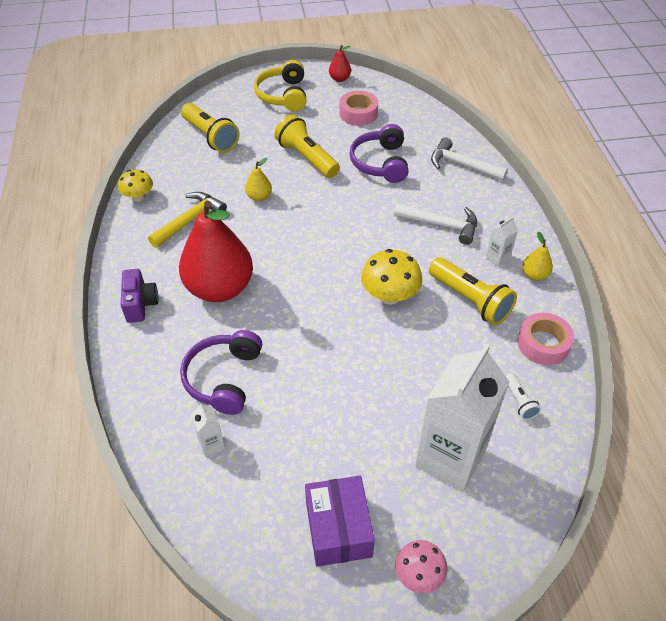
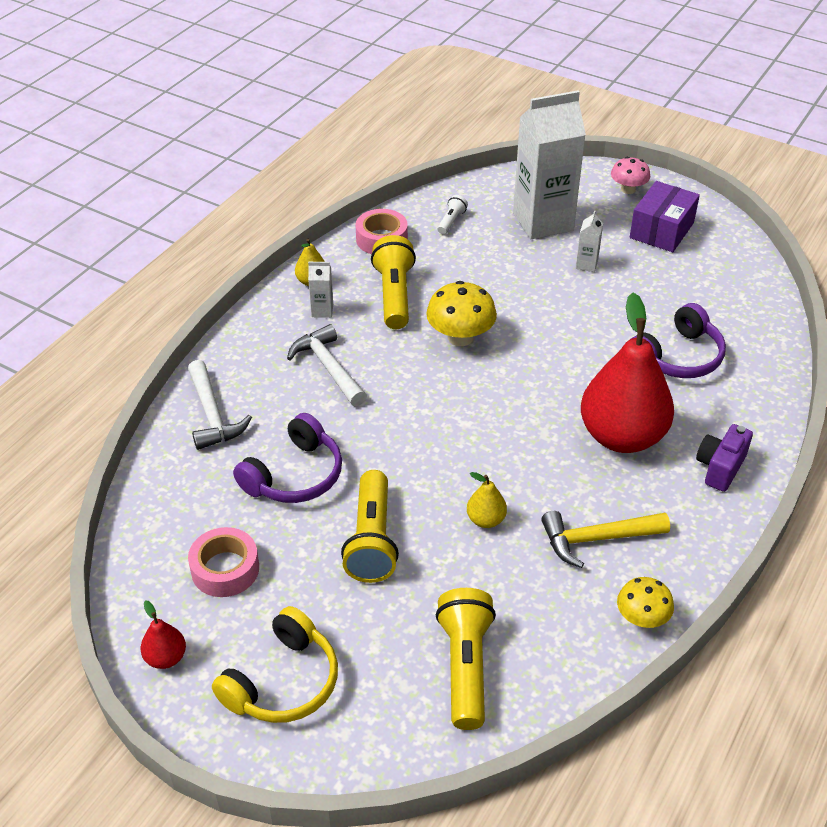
camera: 140 degrees left, 5 degrees down
white carton [191,402,225,457] -> white carton moved to [576,211,603,272]

